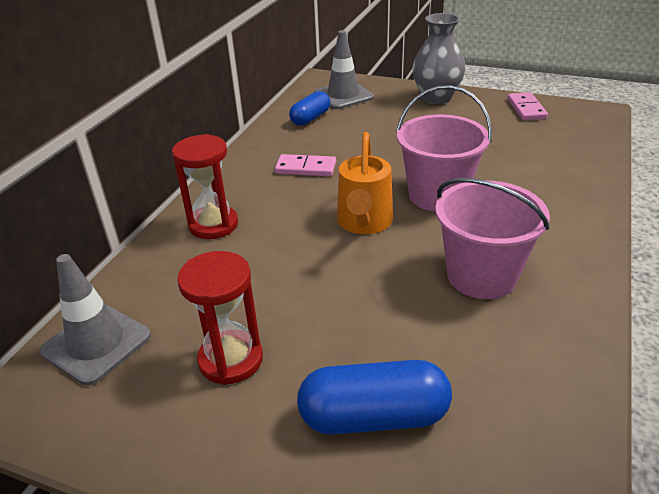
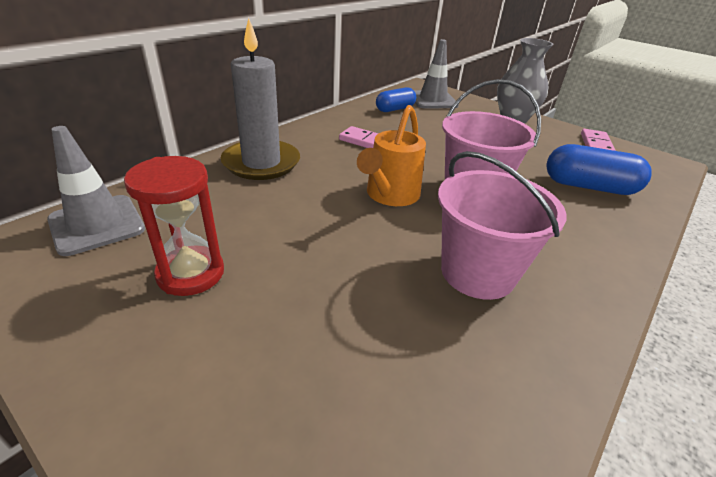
camera: 15 degrees right, 0 degrees up
red hourglass [172,134,238,239] -> grey candle [221,18,300,180]
blue capsule [297,360,452,435] -> blue capsule moved to [546,144,652,195]

